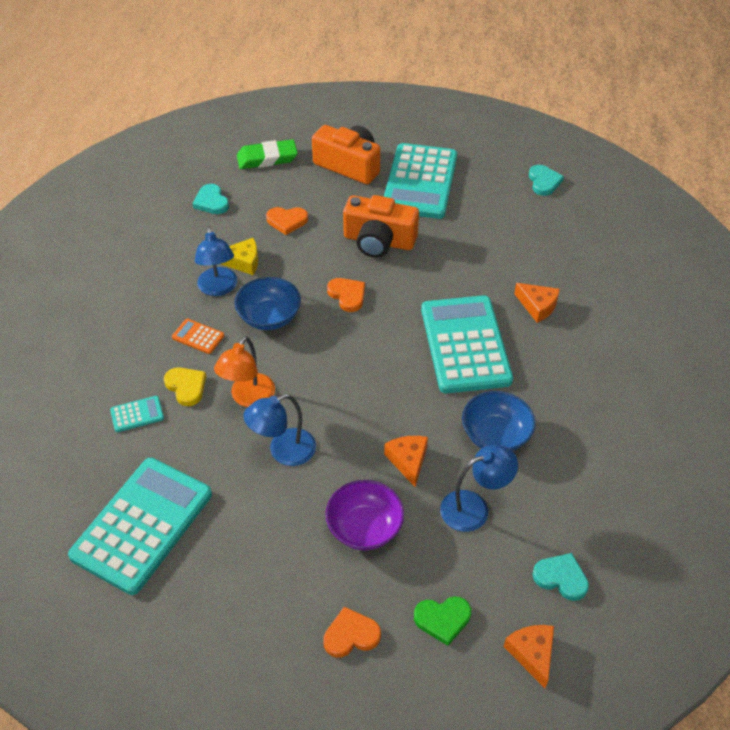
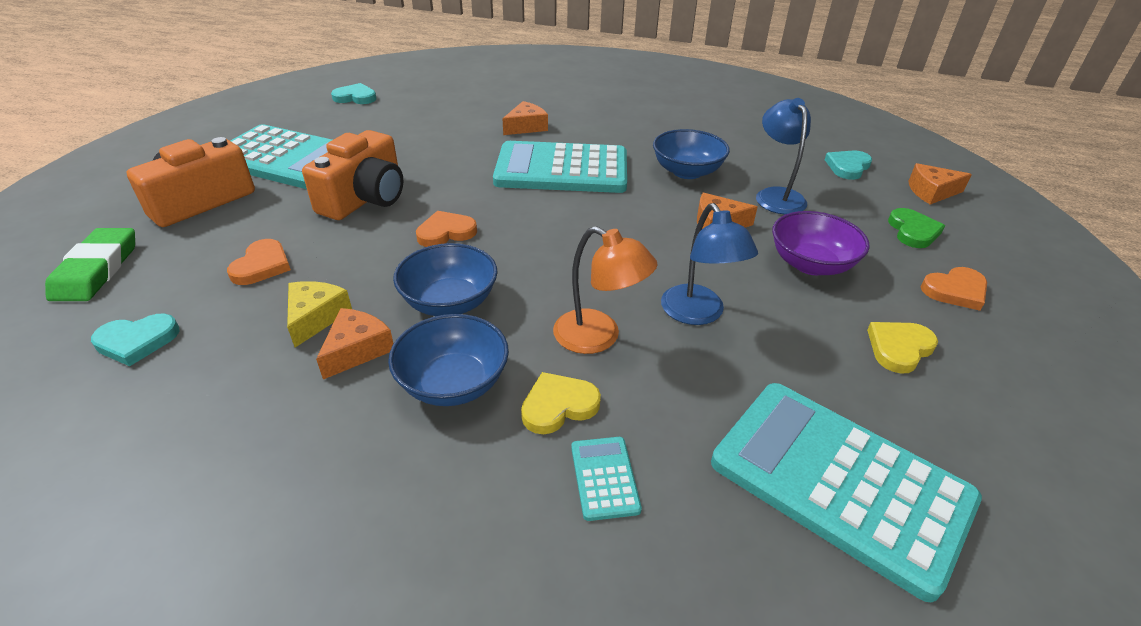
camera: 80 degrees left, 10 degrees down
orange calculator [172,319,224,354] -> blue bowl [388,314,509,406]
blue lamp [195,226,237,296] -> orange cheese [316,308,394,379]
orange heart [323,607,381,658] -> orange heart turned 105 degrees counterclockwise [921,267,987,311]
none -> yellow heart [867,322,938,374]

